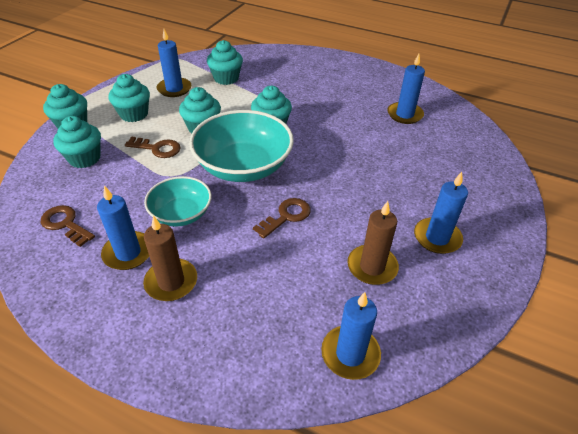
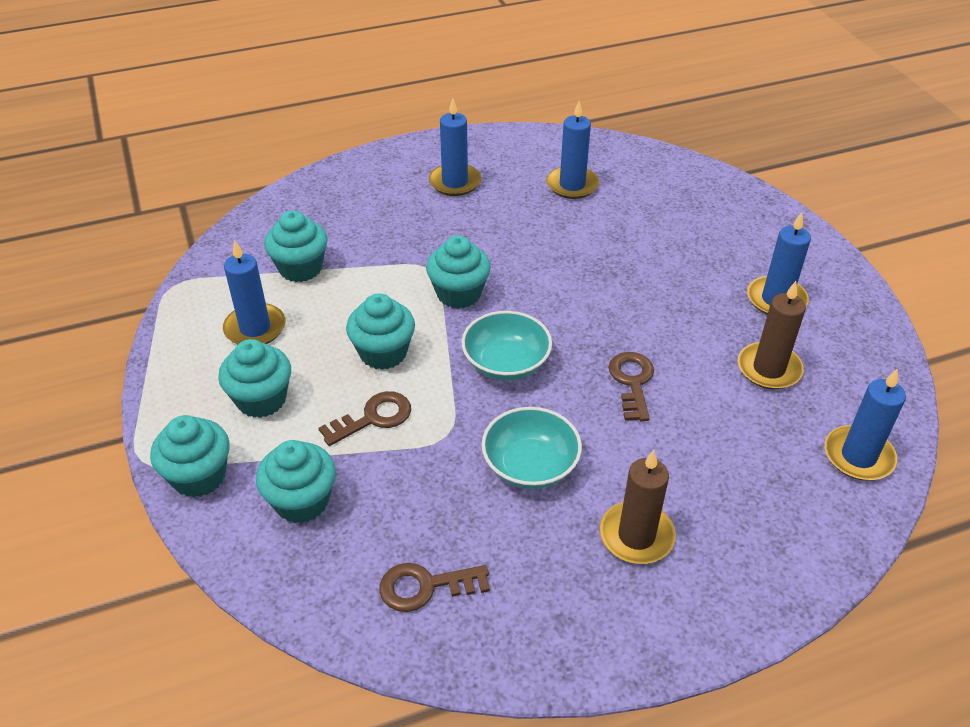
camera: 45 degrees left, 0 degrees up
blue candle [97,186,149,270] -> blue candle moved to [429,98,481,196]
turquoise bowl [189,110,294,182] -> turquoise bowl [461,311,552,381], size x0.58

